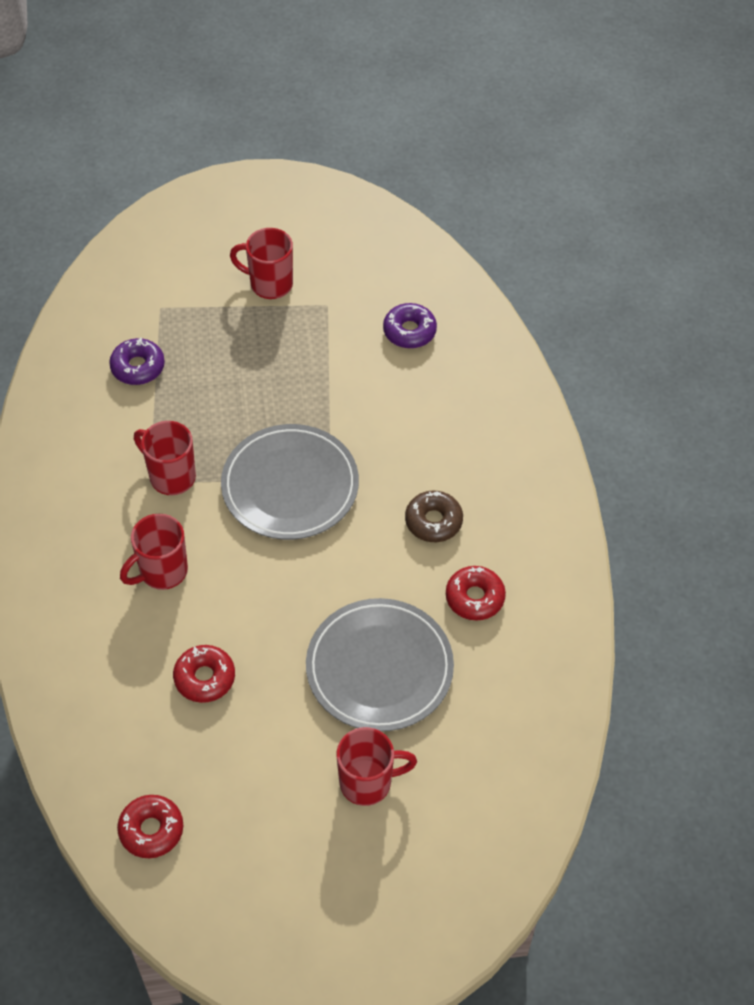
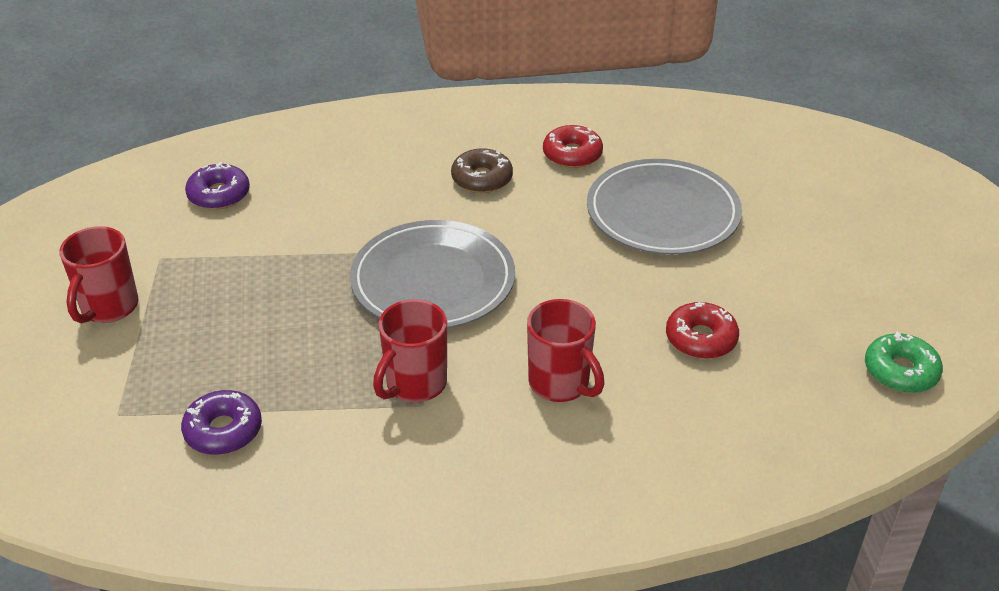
camera: 90 degrees left, 15 degrees down
red donut [117,795,183,858] -> green donut [865,331,943,393]
red mug [336,727,417,806] -> none

